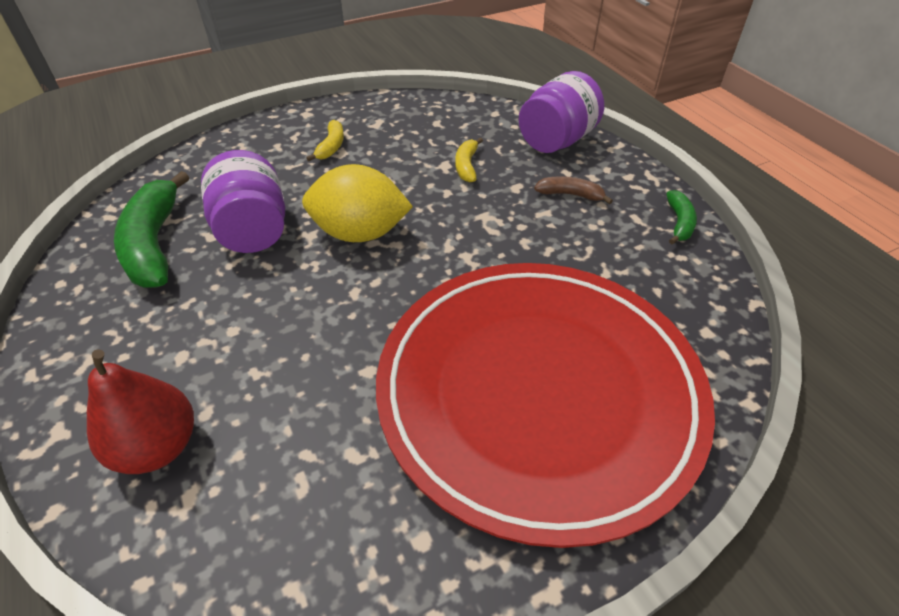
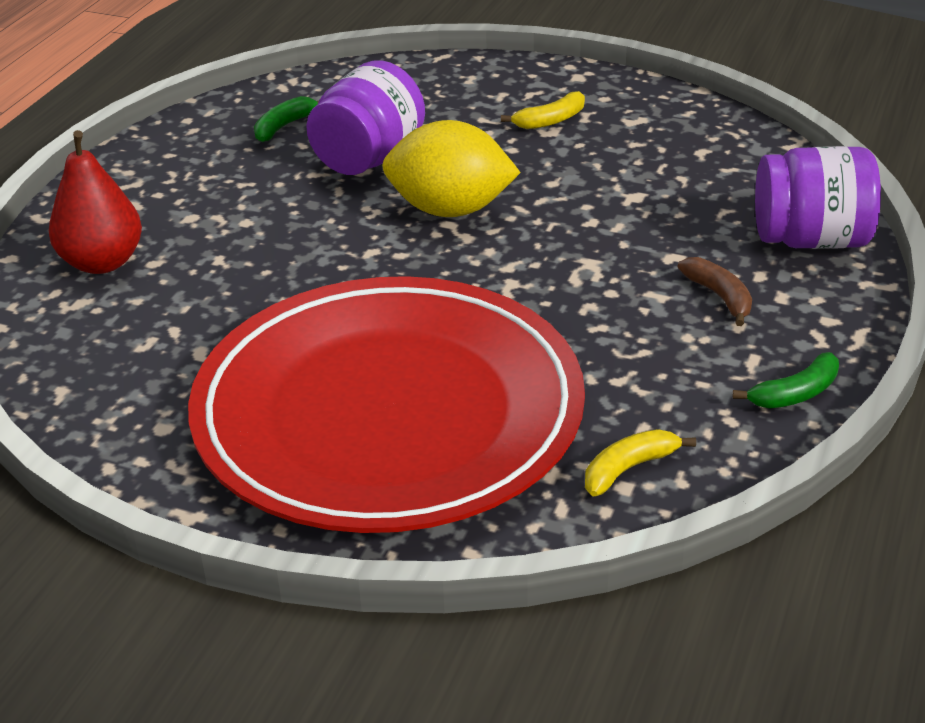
camera: 50 degrees right, 10 degrees down
green banana [114,171,189,288] -> green banana [254,96,319,142], size x0.50
yellow lemon [302,164,413,242] -> yellow lemon turned 45 degrees counterclockwise [382,120,521,217]
yellow banana [455,137,483,183] -> yellow banana moved to [585,429,696,496]

